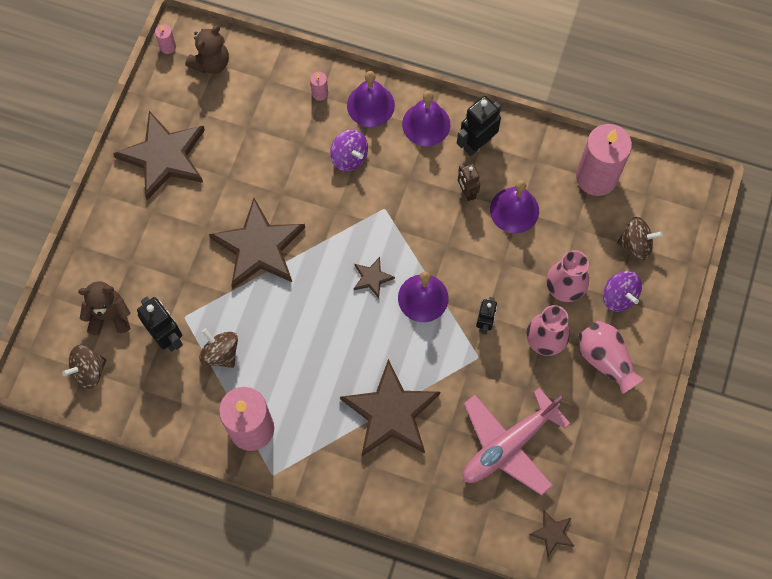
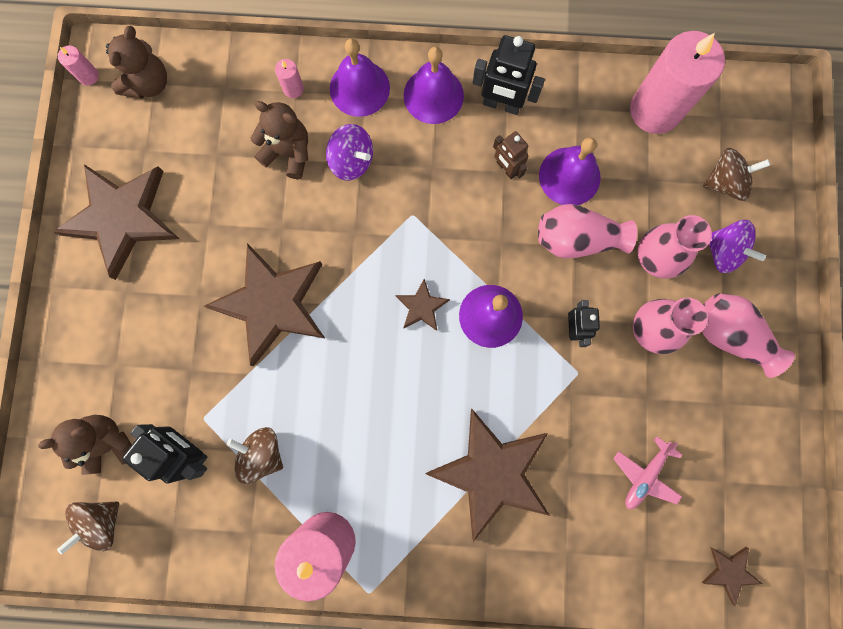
camera: 15 degrees left, 10 degrees up
black robot [457,96,501,156] -> black robot turned 105 degrees counterclockwise [472,35,545,115]
pink plane [462,388,571,496] -> pink plane [613,436,682,509], size x0.50
none -> brown teddy bear [251,101,308,179]
none -> pink vase [538,204,637,258]

